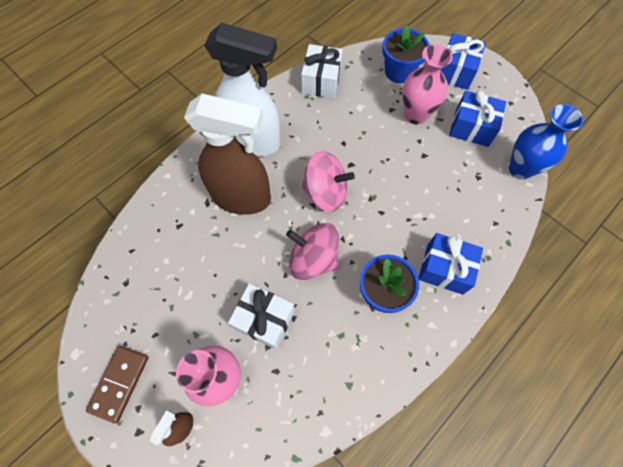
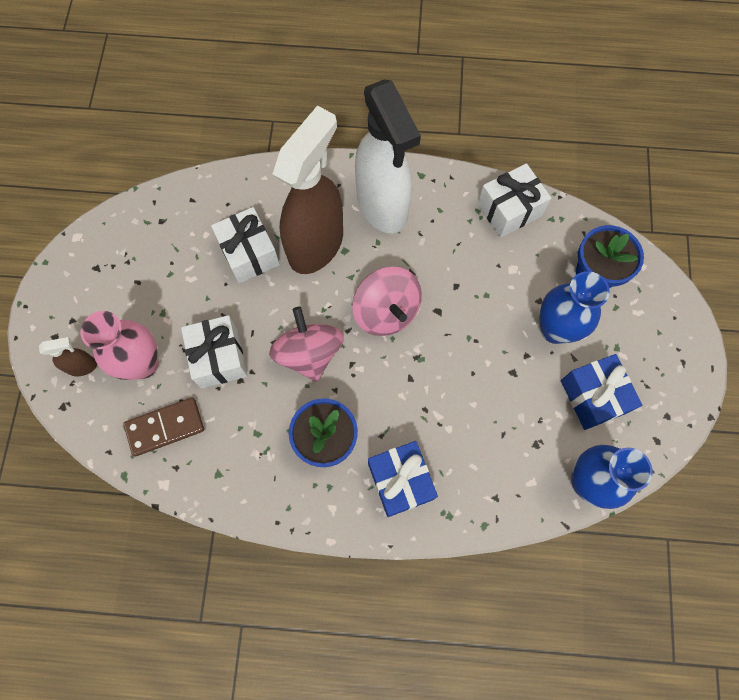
camera: 50 degrees right, 5 degrees up
brown domino [86,346,149,423] -> brown domino moved to [123,398,204,457]
brown spray bottle [184,94,271,215] -> brown spray bottle turned 120 degrees counterclockwise [273,106,343,274]
pink vase [402,44,453,124] -> blue vase [539,271,610,344]
blue gift [441,33,486,90] -> none
none -> white gift [211,207,280,283]

